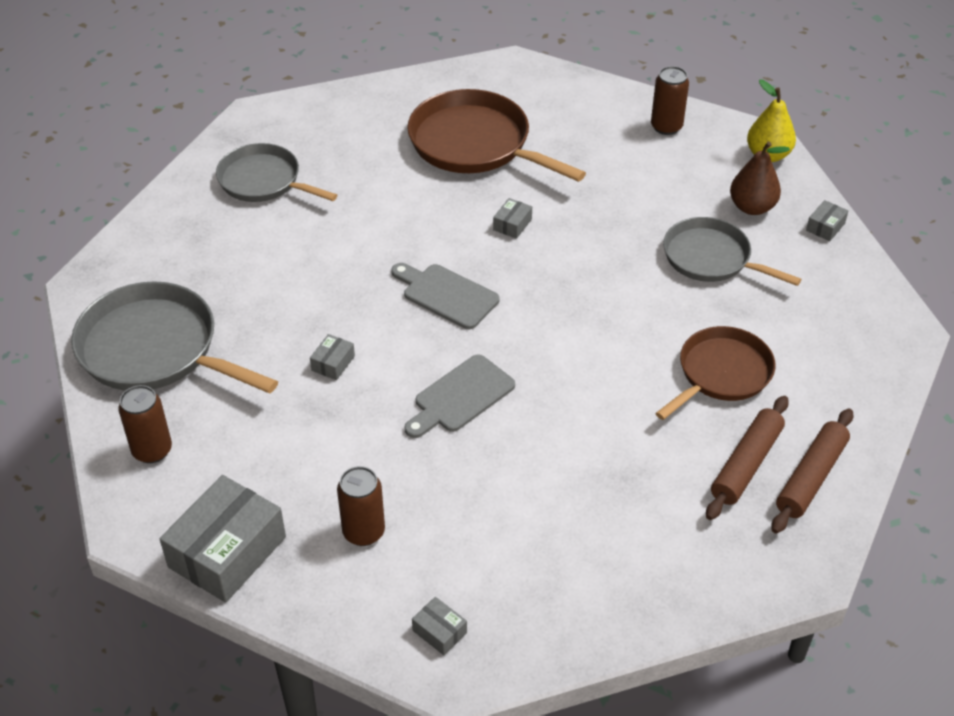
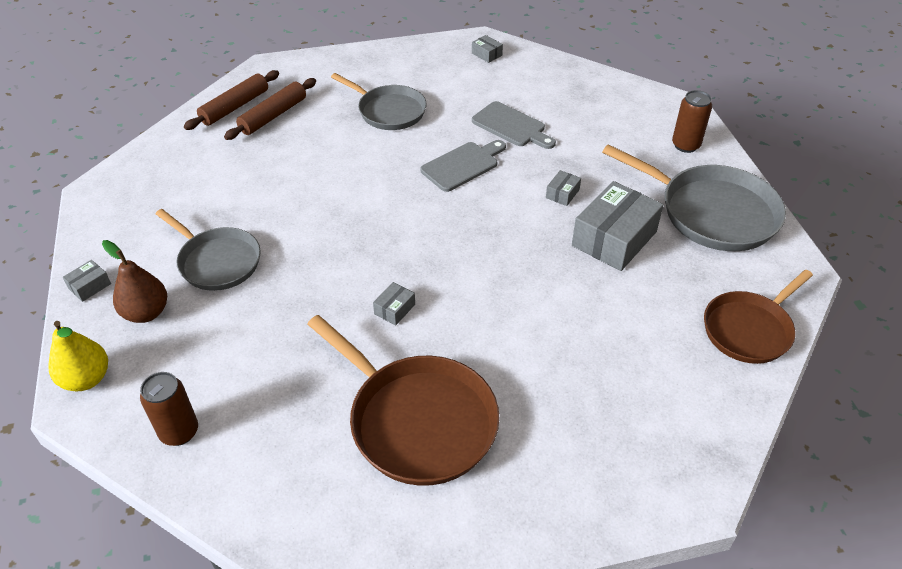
camera: 175 degrees left, 0 degrees up
grey box [160,475,286,603] -> grey box moved to [572,181,664,271]
grey pan [216,143,337,202] -> grey pan moved to [331,73,427,130]
brown can [337,466,385,546] -> none
grey cutting board [391,263,499,329] -> grey cutting board moved to [472,101,556,149]
brown pan [655,326,775,420] -> brown pan moved to [704,270,813,364]

